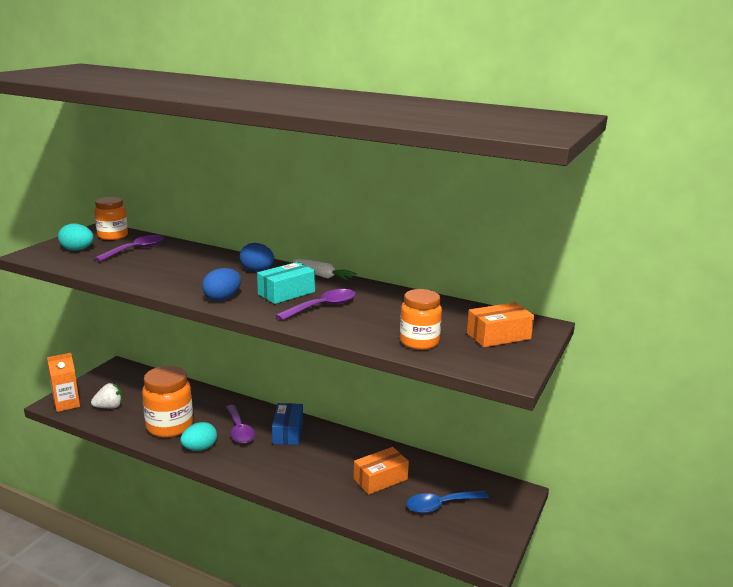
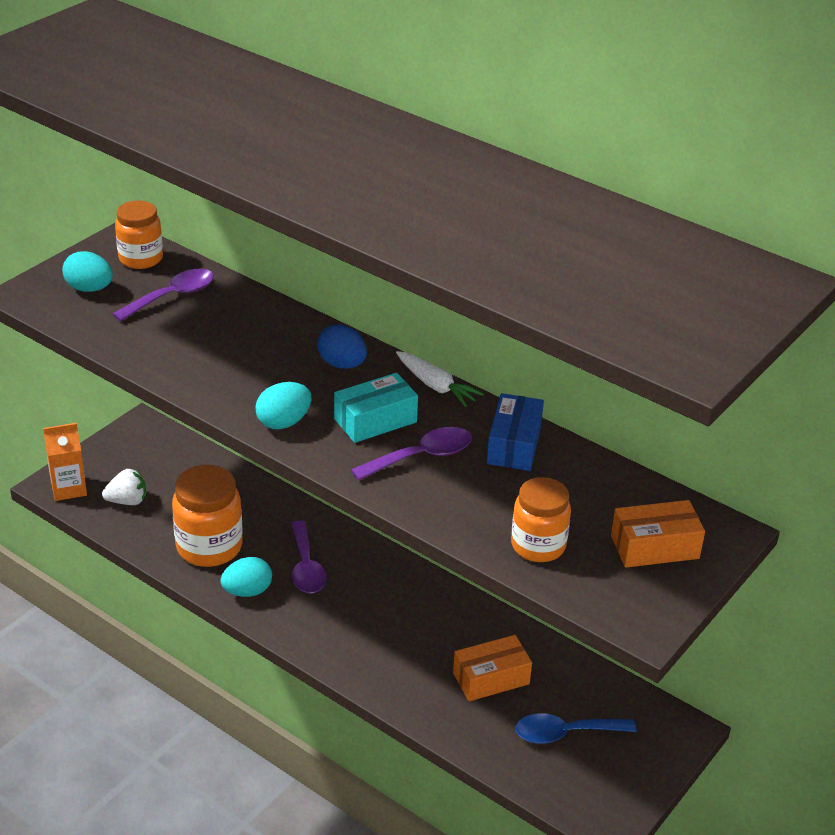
camera: 10 degrees right, 15 degrees up
blue egg [202,268,241,301] -> turquoise egg [255,382,311,429]
blue box [272,403,303,445] -> blue box moved to [487,393,544,471]

